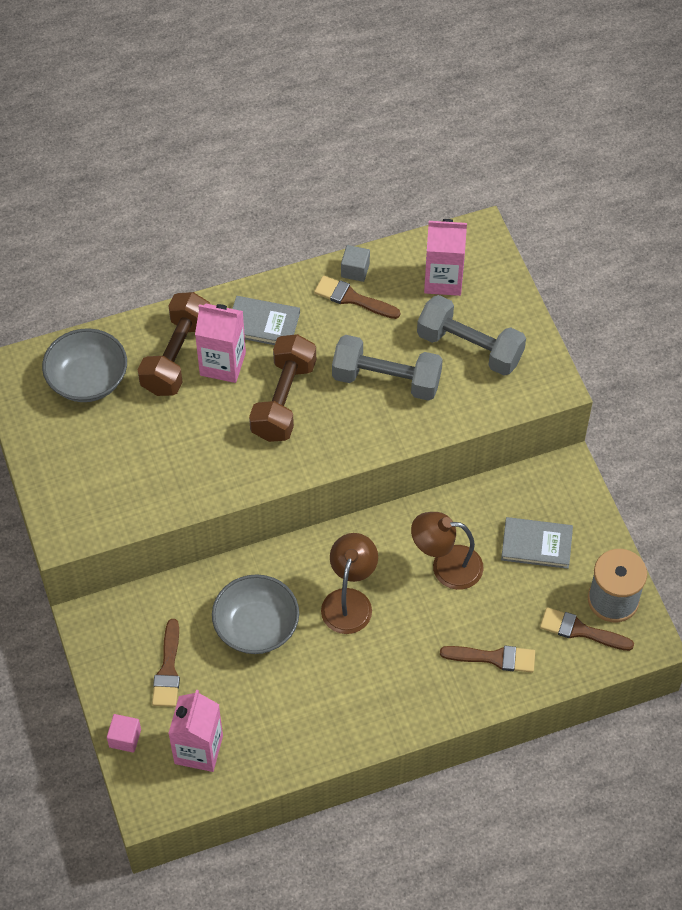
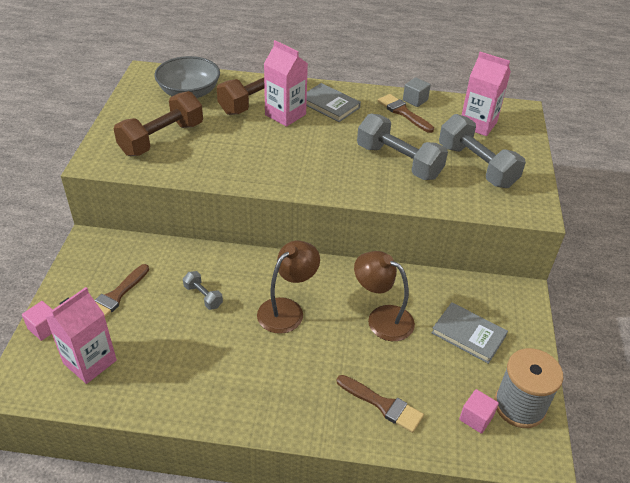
camera: 25 degrees right, 15 degrees down
grey bowl [212,574,299,654] -> grey dumbbell [183,271,223,310]
brown dumbbell [249,334,316,442] -> brown dumbbell moved to [113,91,203,156]
brown brush [540,607,634,651] -> pink cube [459,389,499,434]

